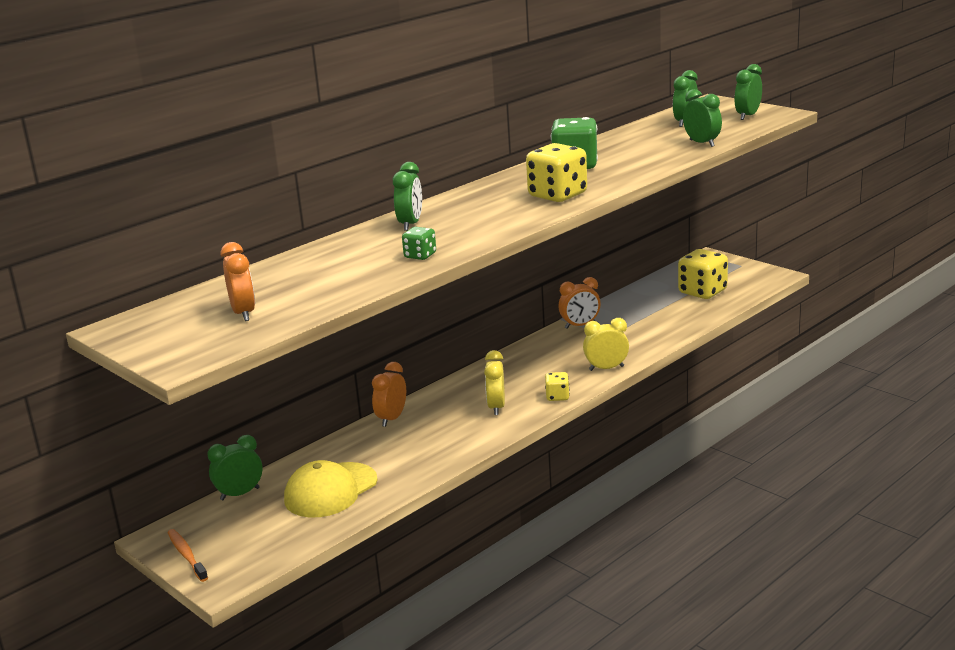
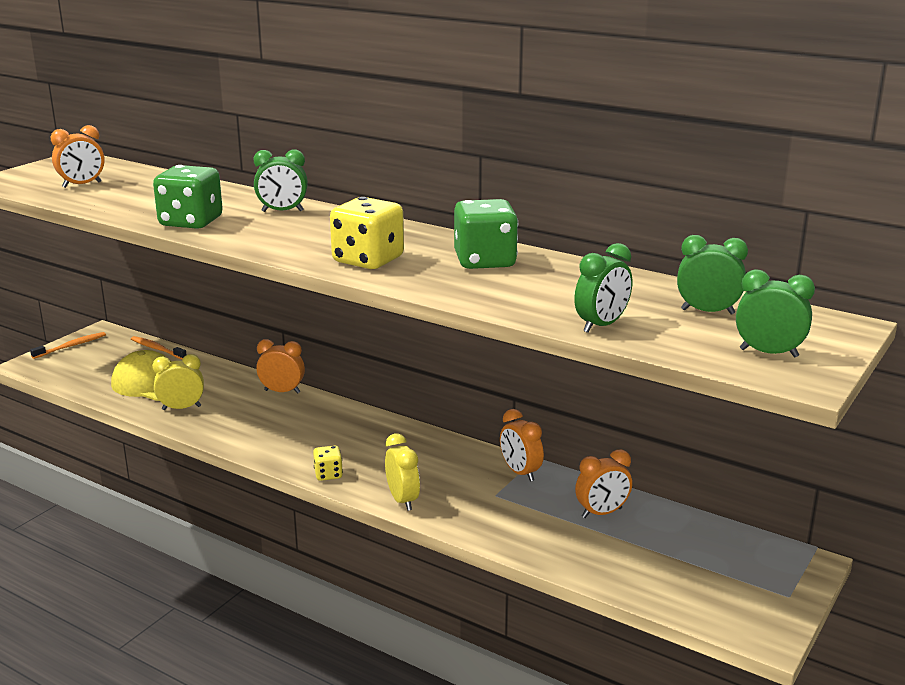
camera: 75 degrees right, 0 degrees up
green clock [207,435,263,500] -> orange toothbrush [131,336,186,359]
green dice [402,227,436,260] -> green dice [153,165,223,229], size x1.96
yellow clock [484,350,505,415] -> yellow clock moved to [152,354,204,410]
yellow dice [678,249,728,299] -> none
none -> orange clock [575,449,632,518]

